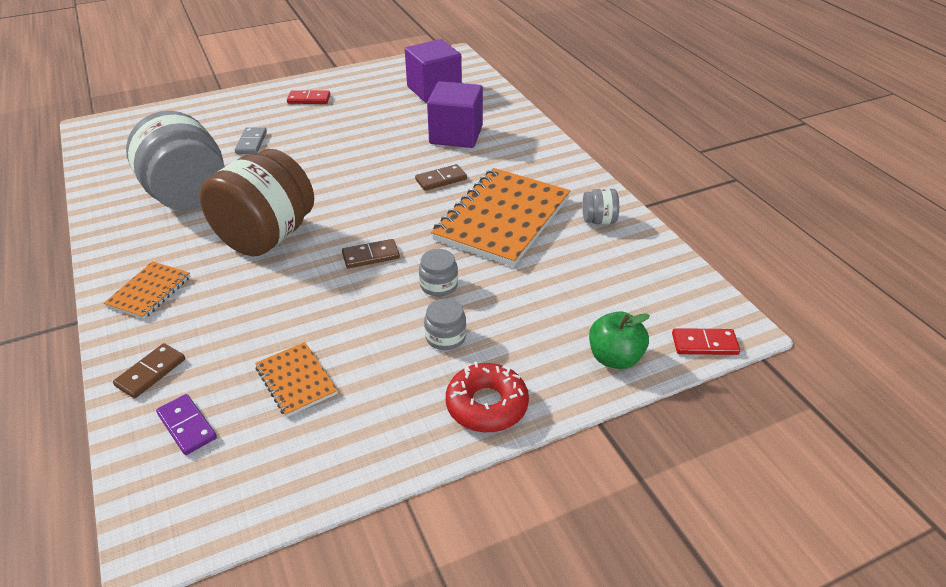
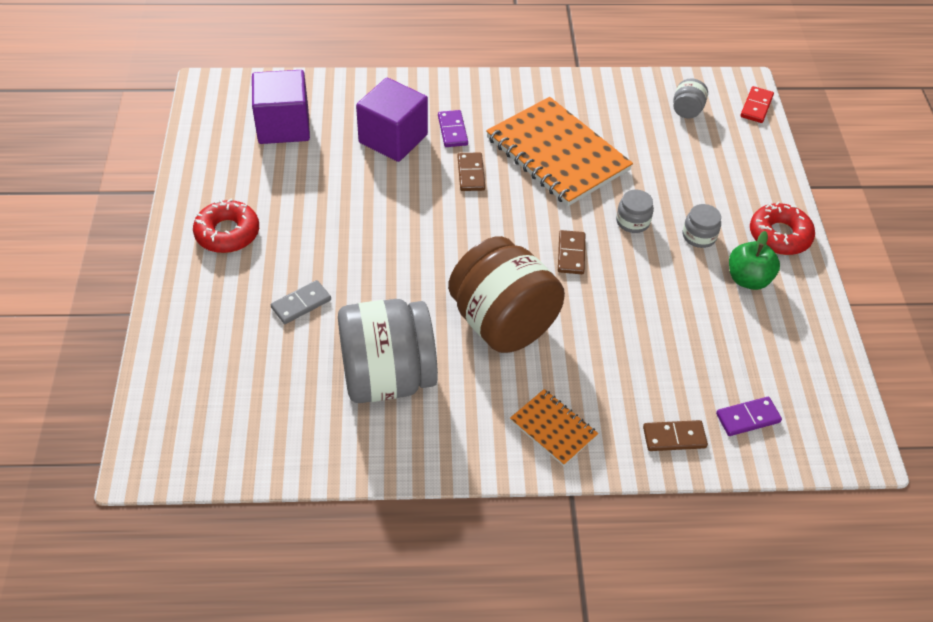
camera: 70 degrees left, 10 degrees up
brown domino [113,343,185,398] -> brown domino turned 60 degrees counterclockwise [643,420,708,451]
grey domino [235,127,267,154] -> grey domino turned 60 degrees counterclockwise [271,280,331,324]
orange notebook [255,342,338,417] -> none
red domino [287,90,330,104] -> red donut [193,198,259,253]
grey jar [582,189,619,224] -> grey jar moved to [673,78,708,118]
green apple [589,311,650,369] -> green apple moved to [729,231,780,290]
none -> purple domino [438,110,468,147]

